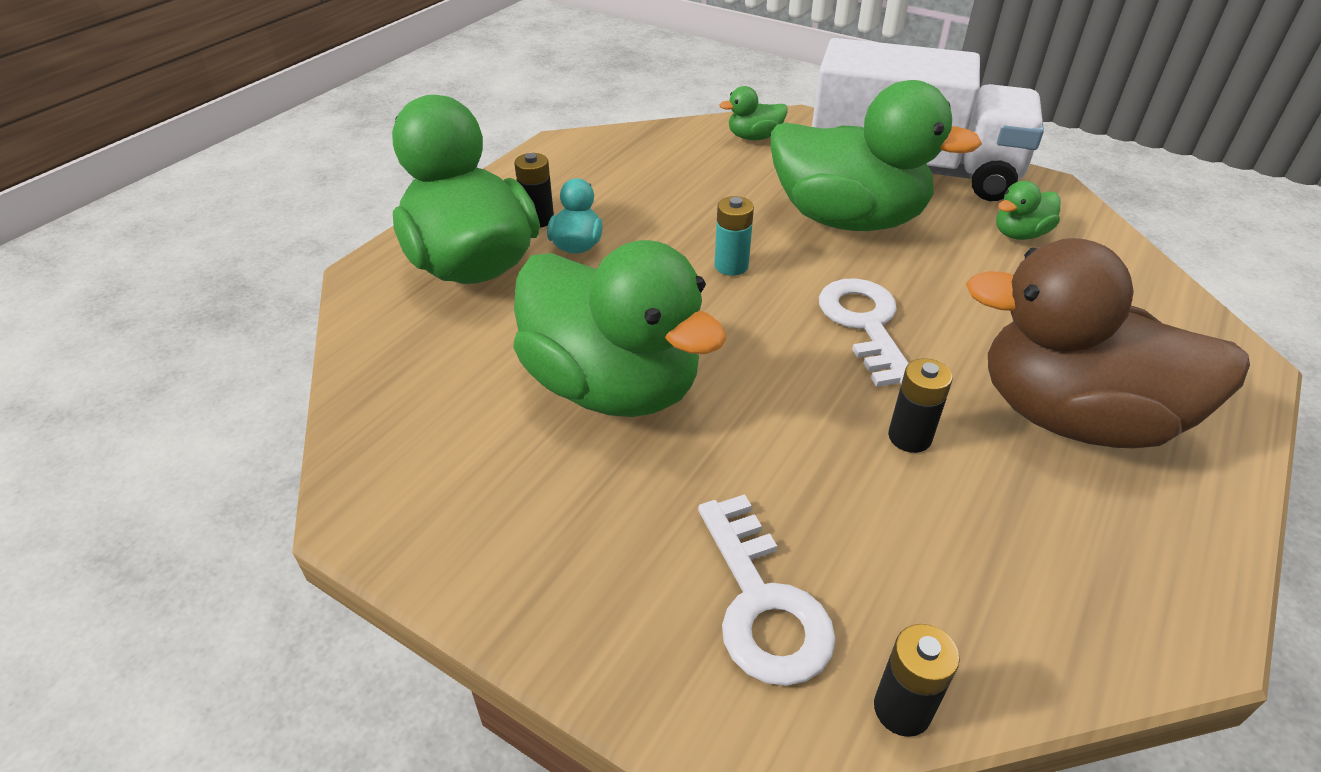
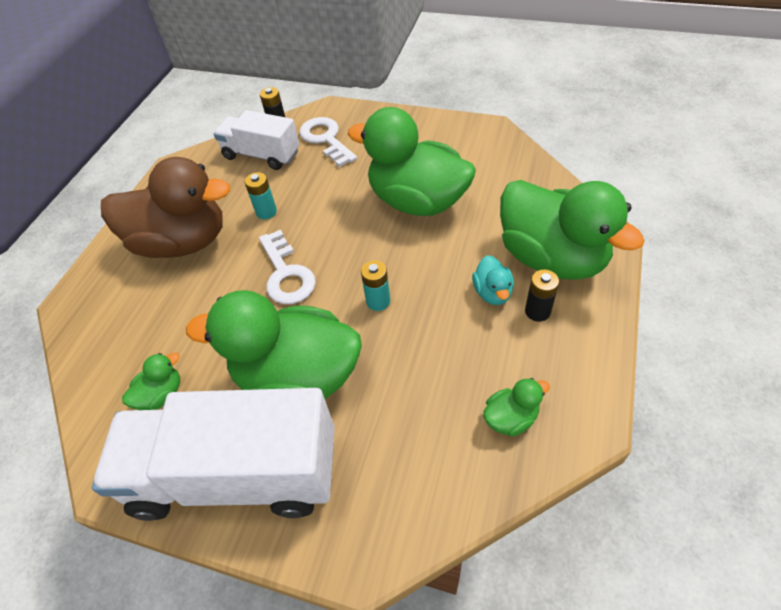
camera: 170 degrees right, 10 degrees up
green duck [719,86,788,140] -> green duck moved to [483,378,550,437]
black battery [888,358,953,453] -> turquoise battery [244,172,277,219]
none -> white truck [214,110,299,170]

